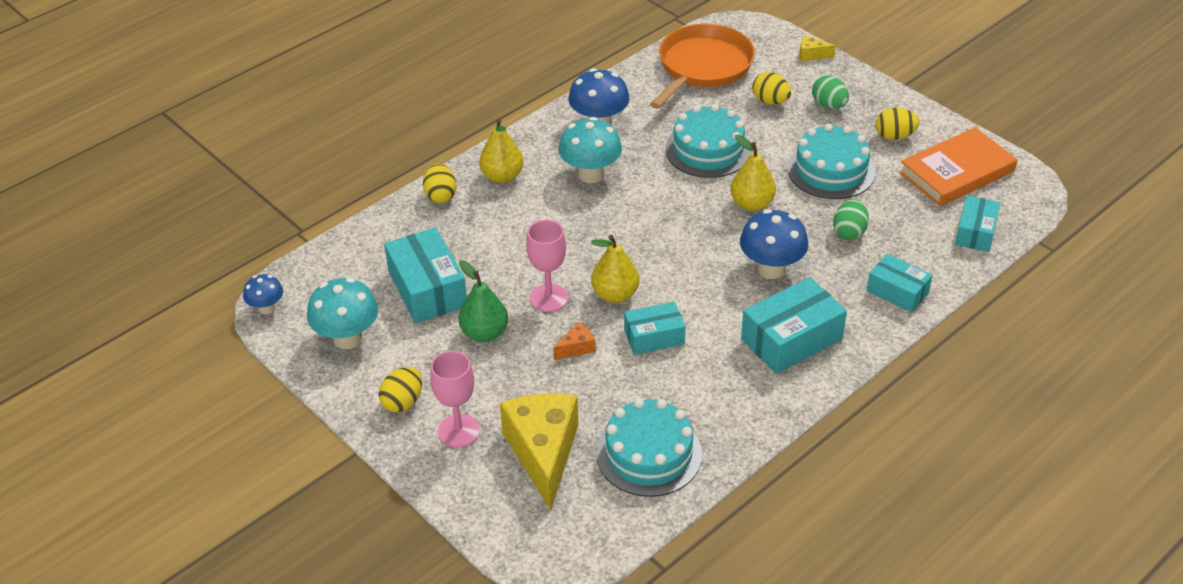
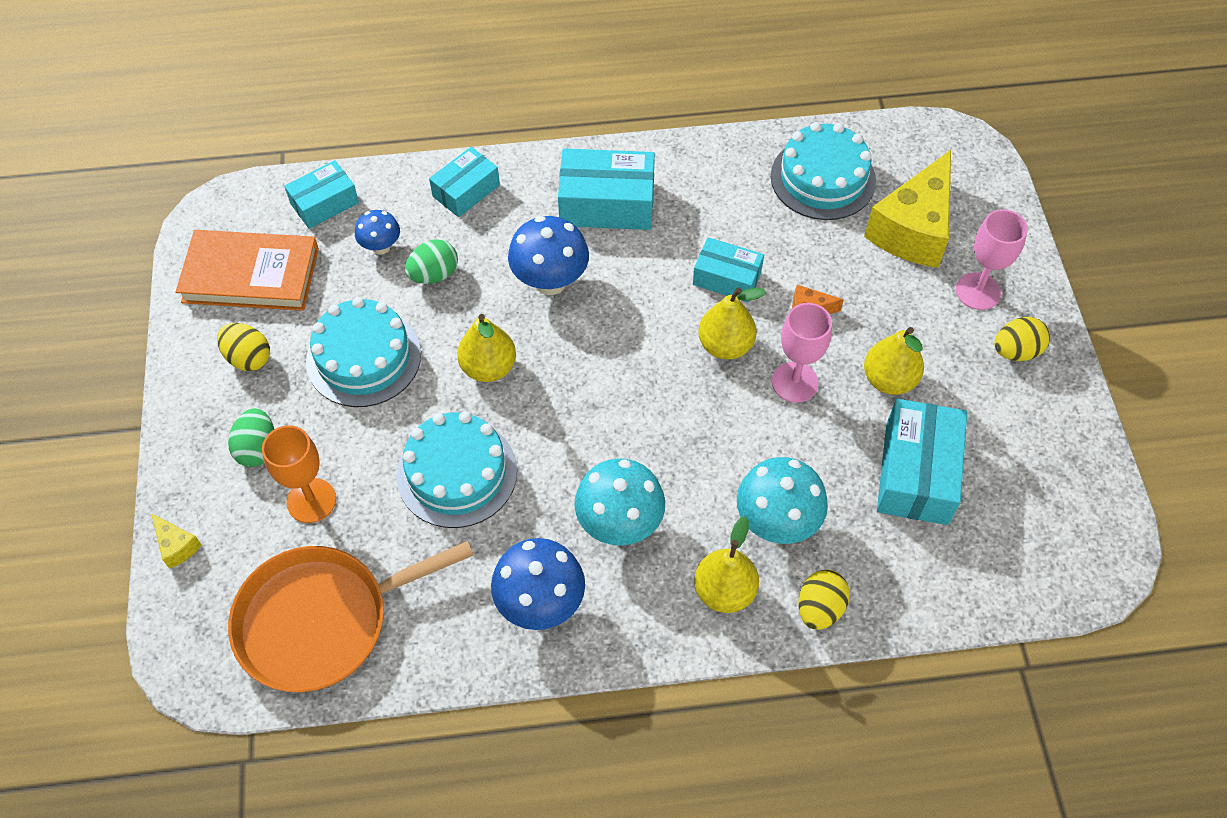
camera: 145 degrees left, 15 degrees up
blue mushroom [243,274,283,314] -> blue mushroom moved to [355,210,400,255]
turquoise mushroom [307,278,378,349] -> turquoise mushroom moved to [737,457,828,544]
green pear [459,260,508,342] -> yellow pear [864,327,924,395]
yellow egg [752,72,791,105] -> orange goblet [262,425,336,523]
turquoise box [866,254,932,313] -> turquoise box turned 60 degrees clockwise [429,147,500,217]

